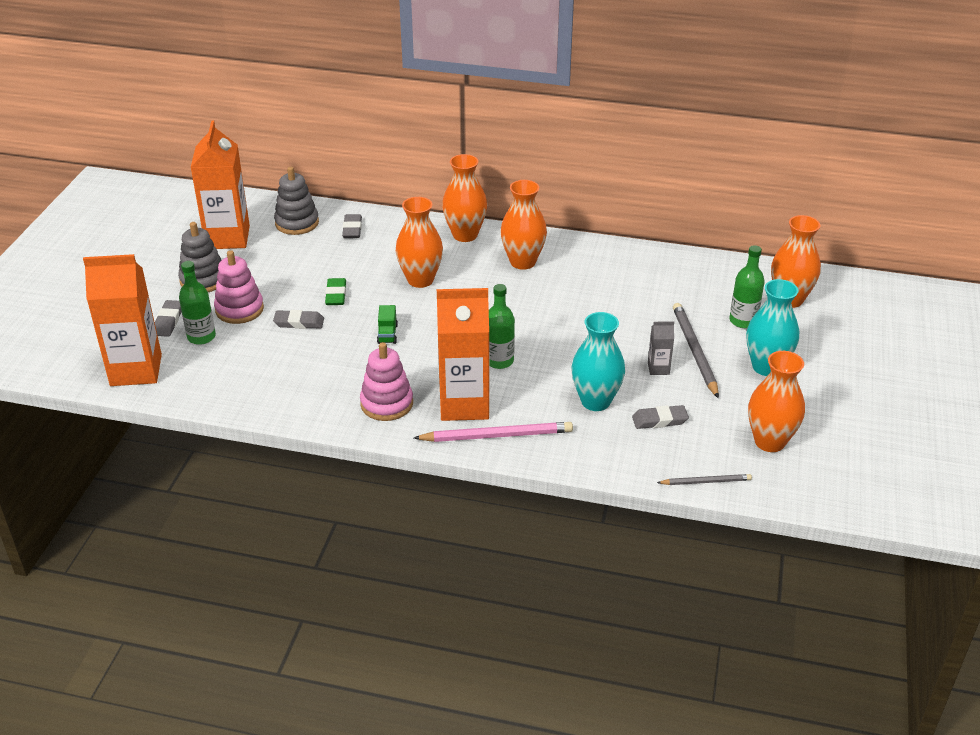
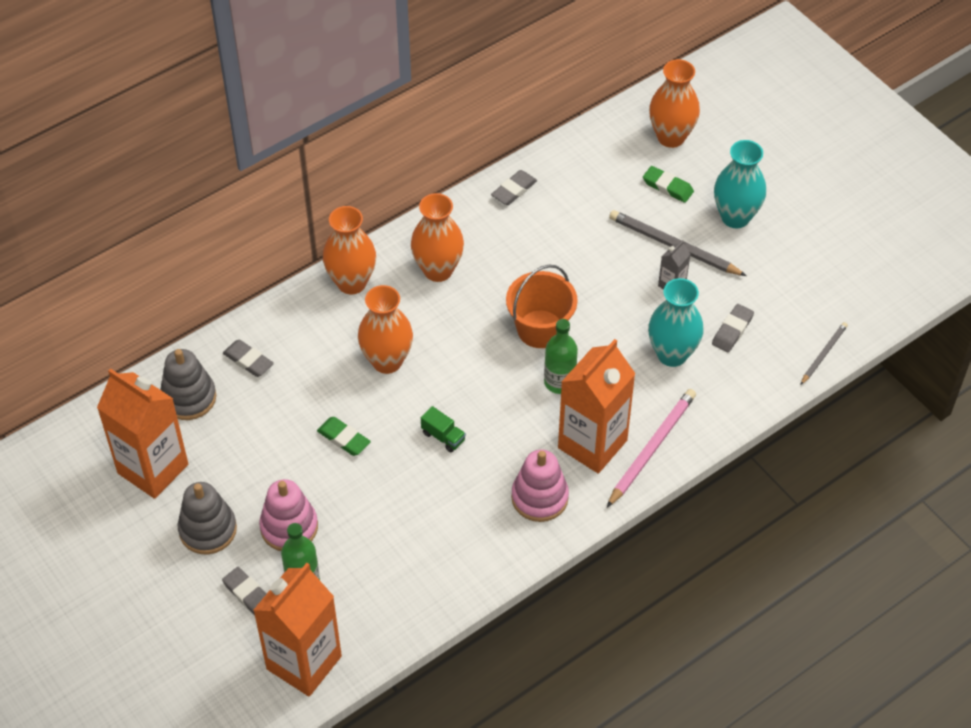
camera: 50 degrees left, 15 degrees up
grey eraser [273,310,324,329] -> grey eraser moved to [491,170,537,205]
green bottle [729,245,765,328] -> green eraser [643,166,694,203]
orange vase [748,351,805,452] -> none
none -> orange bucket [506,265,578,348]

